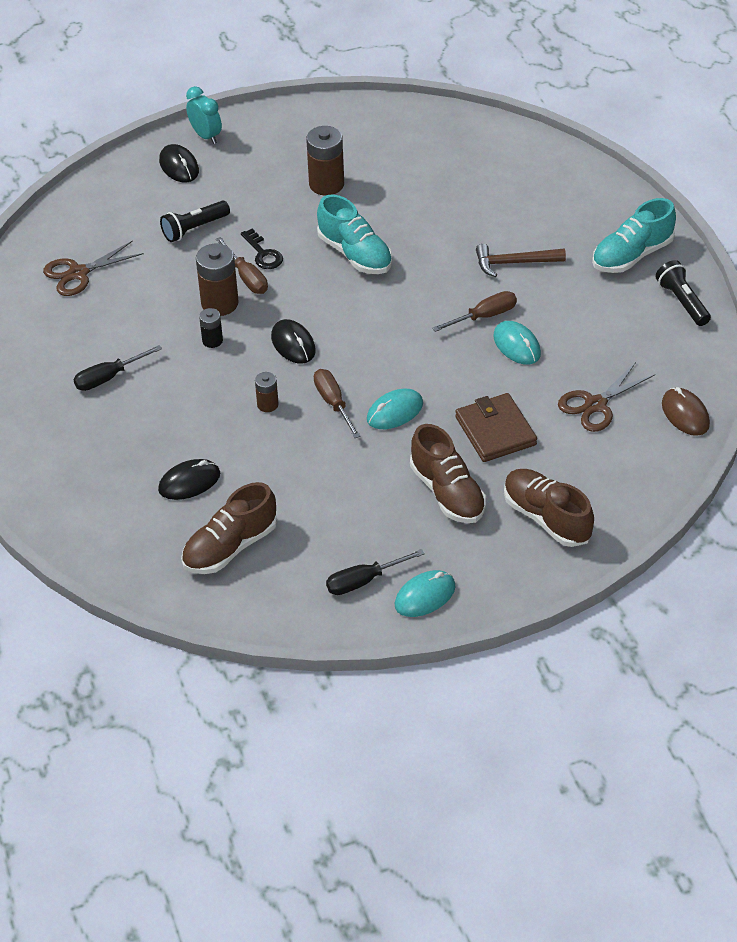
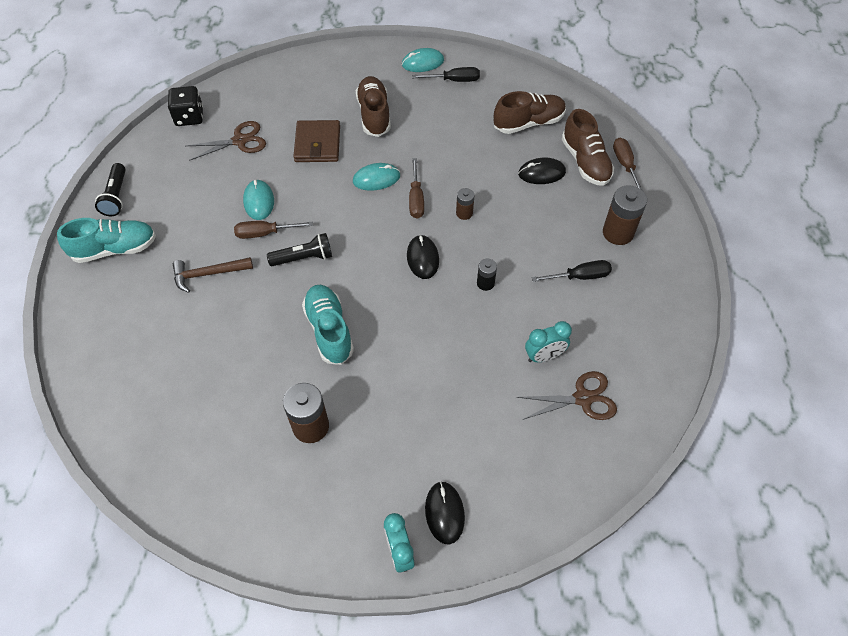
camera: 160 degrees left, 10 degrees up
black flashlight [160,201,230,242] -> black flashlight moved to [267,233,332,266]
brown battery [196,244,239,316] -> brown battery moved to [603,185,647,245]
brown screwdriver [216,237,268,294] -> brown screwdriver moved to [613,137,644,192]
black key [241,228,283,269] -> none
brown hammer [476,244,566,277] -> brown hammer turned 150 degrees clockwise [173,257,253,293]
brown shoe [504,469,594,547] -> brown shoe moved to [562,109,614,186]
brown mouse [662,387,710,436] -> black dice [168,86,203,126]
none -> turquoise clock [525,321,572,362]

